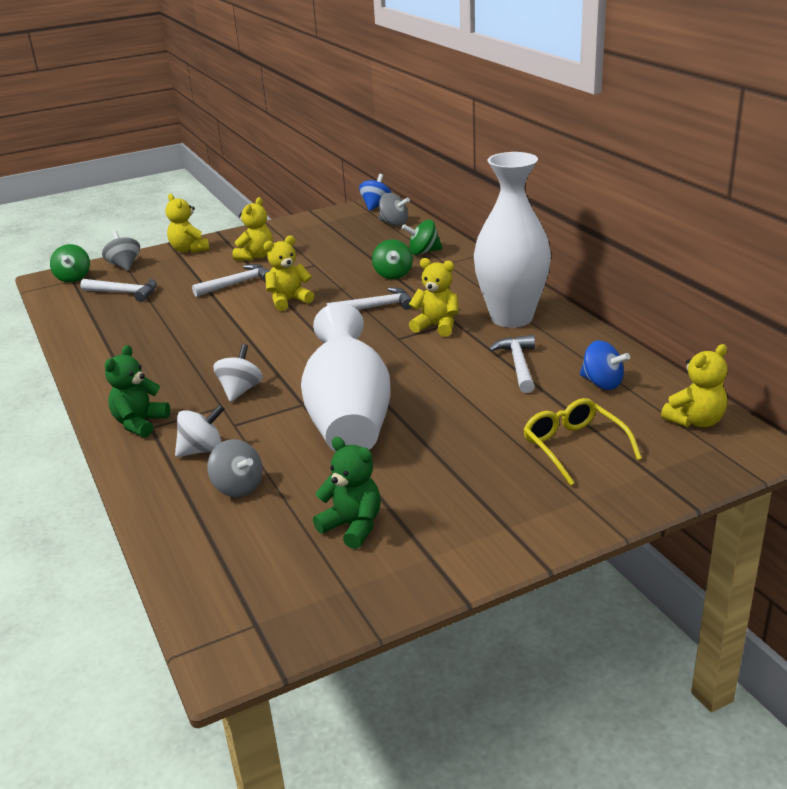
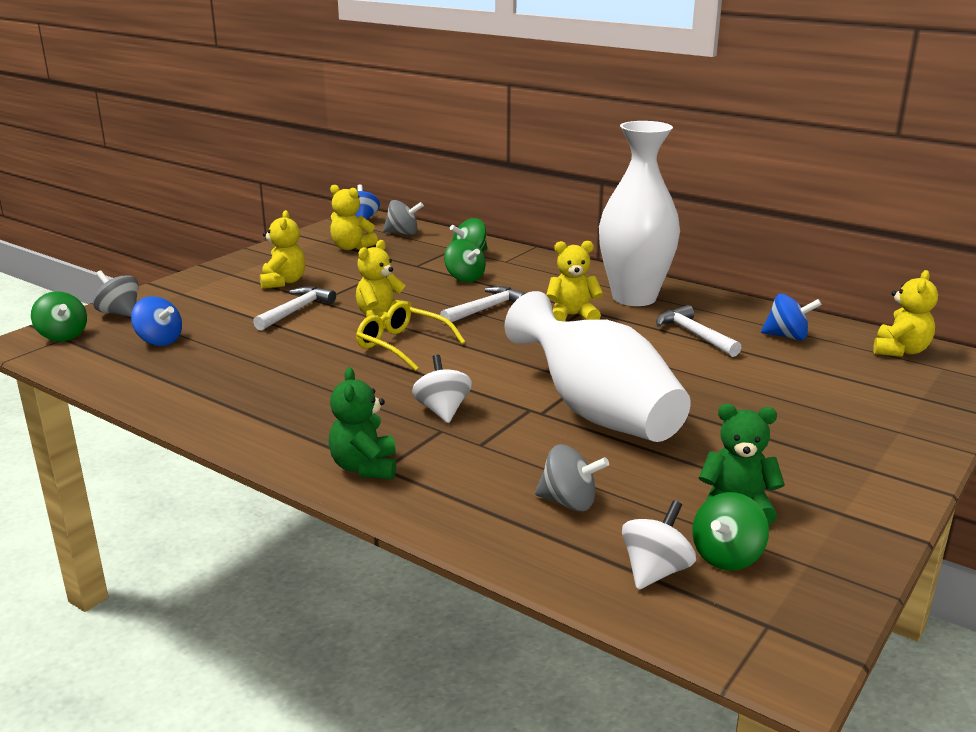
camera: 30 degrees left, 5 degrees down
white hammer [80,278,157,302] -> blue spinning top [131,296,182,346]
yellow teddy bear [165,194,209,253] -> yellow teddy bear moved to [330,185,378,250]
white spinning top [175,404,225,457] -> white spinning top moved to [622,500,696,590]
yellow glasses [523,398,642,486] -> yellow glasses moved to [356,302,465,371]
none -> green spinning top [692,492,769,571]

